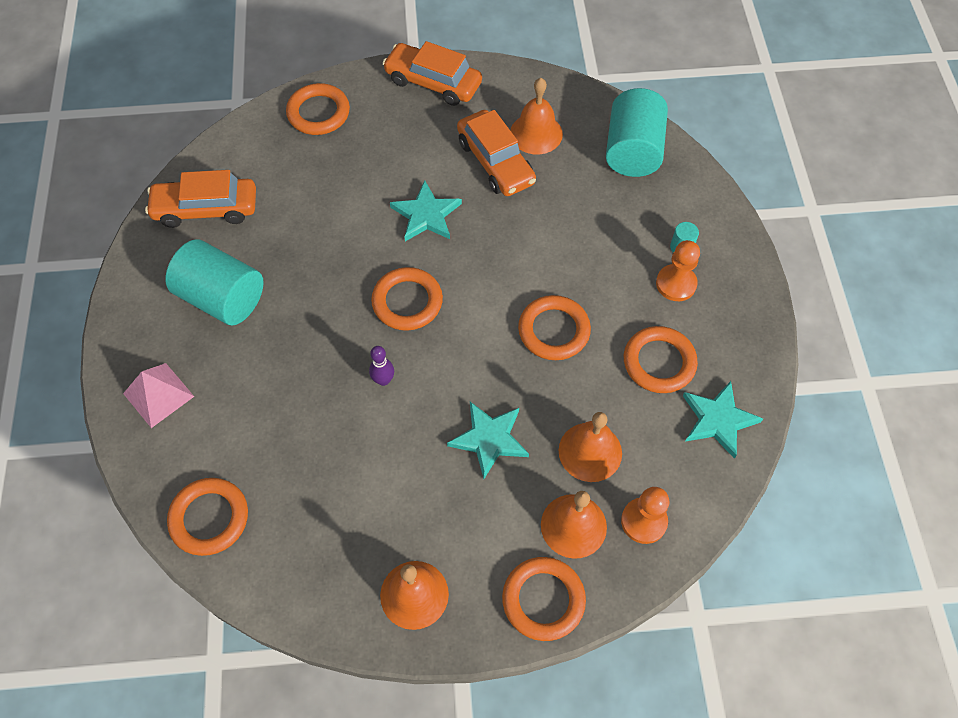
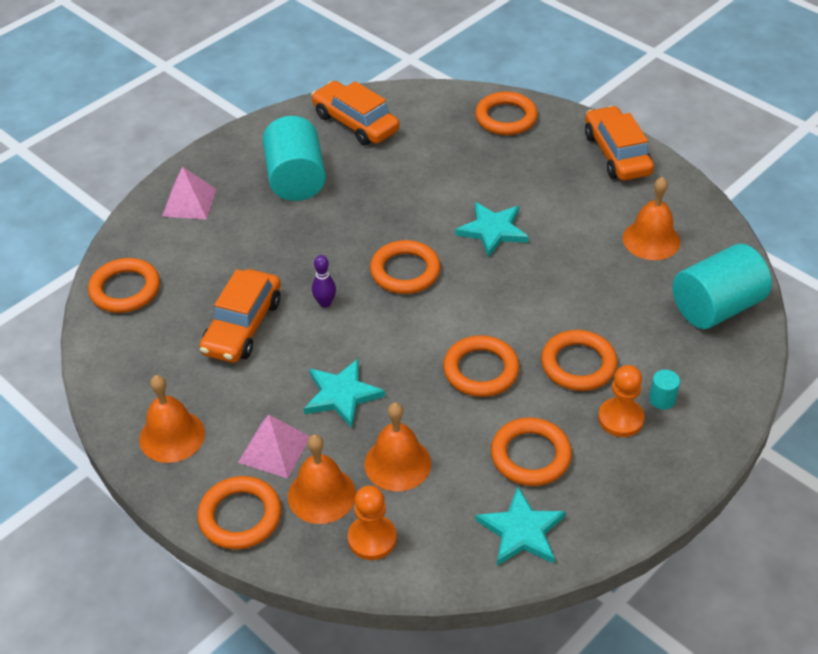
camera: 50 degrees right, 15 degrees down
orange car [457,110,536,196] -> orange car moved to [199,269,281,363]
none -> pink pyramid [238,415,310,479]
none -> orange ring [541,330,618,391]

